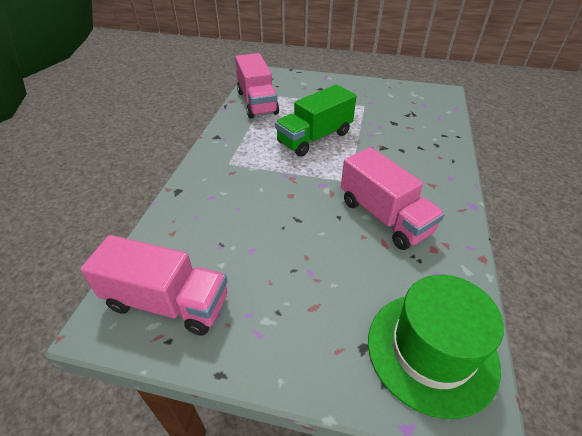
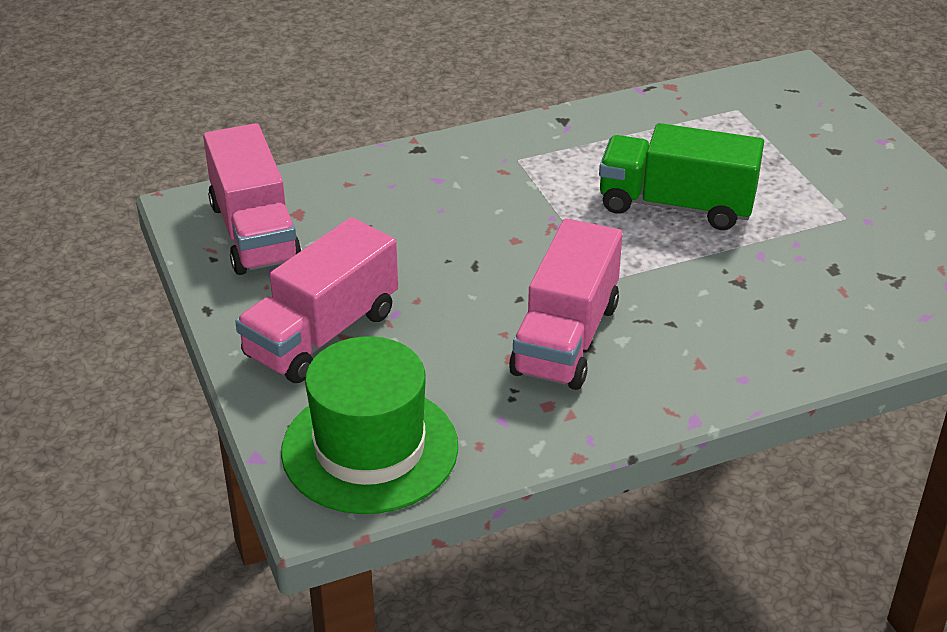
camera: 55 degrees right, 5 degrees down
pink truck [235,53,279,118] -> pink truck moved to [235,217,398,383]

